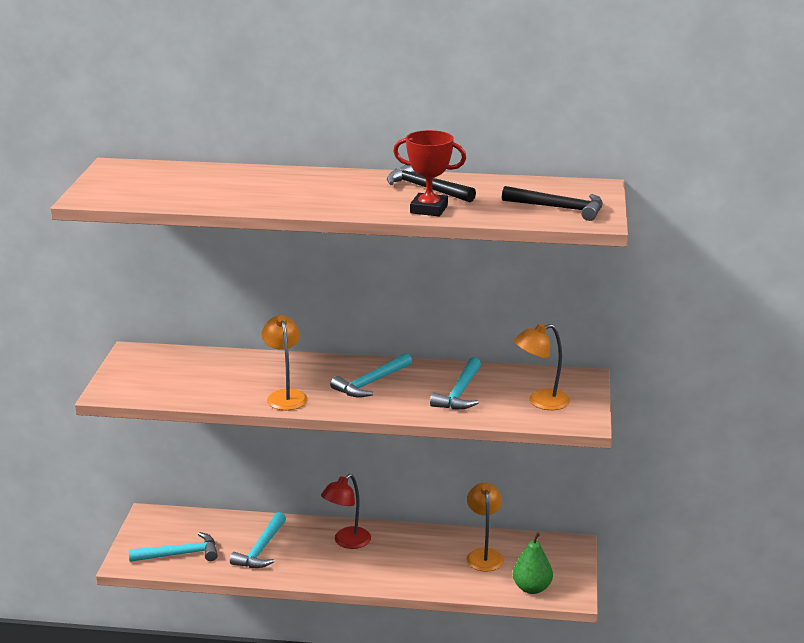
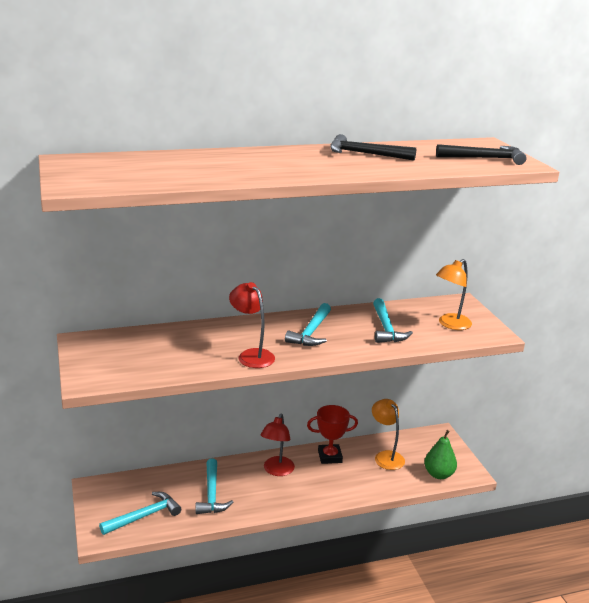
camera: 25 degrees left, 0 degrees up
orange lamp [262,315,308,410] -> red lamp [229,282,275,368]
red trophy [393,130,466,216] -> red trophy moved to [307,405,358,464]

